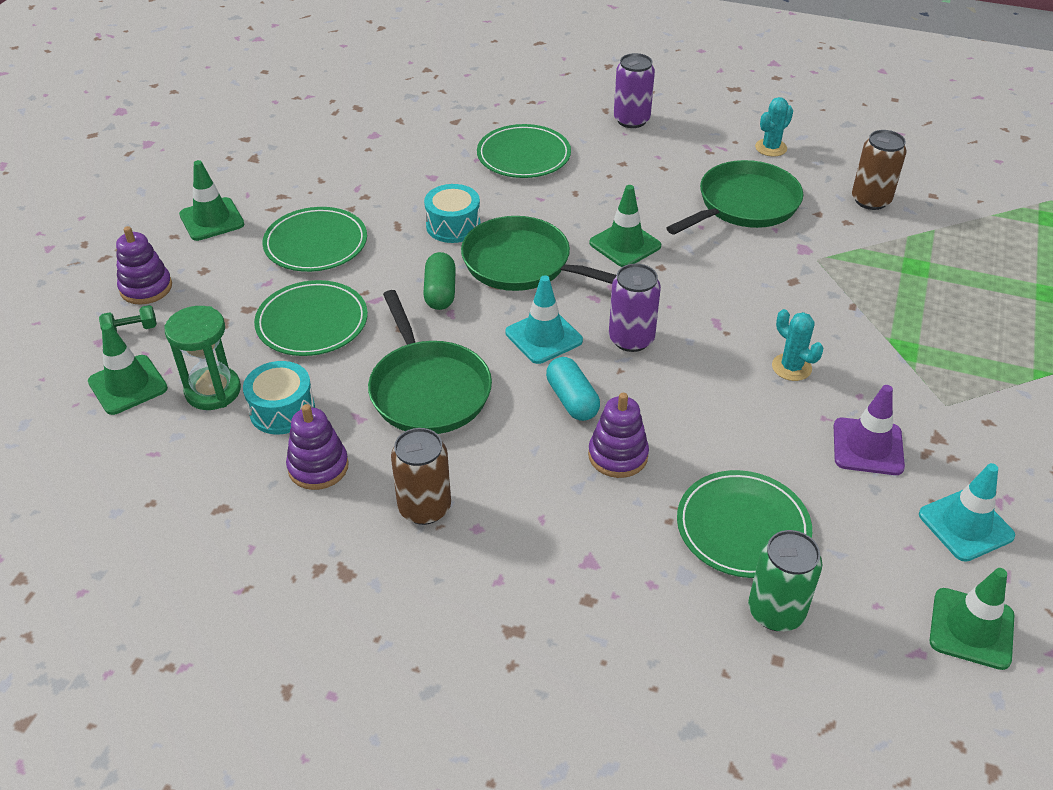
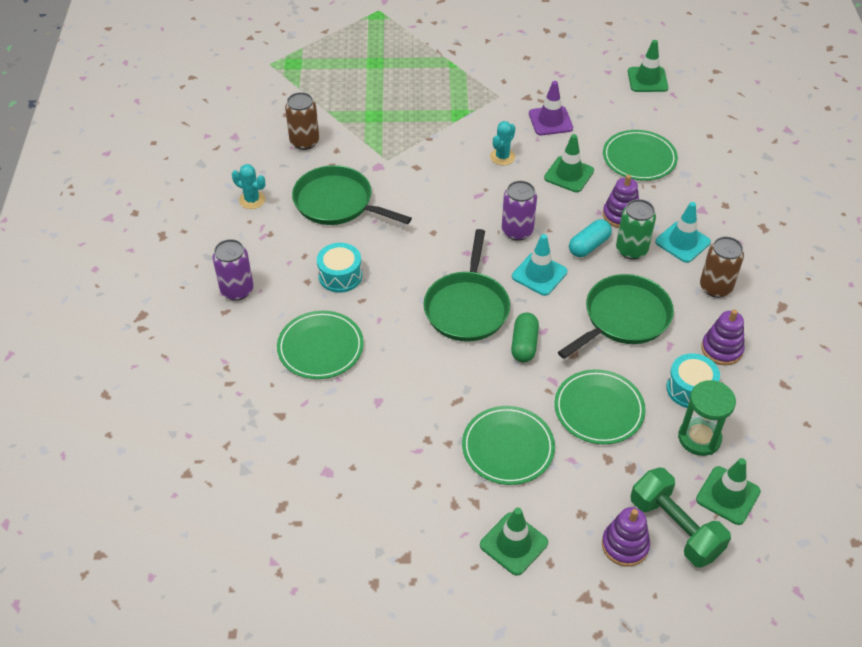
camera: 110 degrees left, 5 degrees up
green dumbbell [99,305,157,332] -> green dumbbell [631,468,731,568], size x2.24
green capsule [423,252,456,310] -> green capsule turned 60 degrees counterclockwise [511,313,539,362]
turquoise drum [424,184,481,243] -> turquoise drum moved to [317,243,362,293]
green traffic cone [589,185,661,267] -> green traffic cone moved to [544,134,594,192]
green can [748,530,822,631] -> green can moved to [616,199,656,260]
turquoise traffic cone [919,463,1015,562] -> turquoise traffic cone moved to [655,202,711,263]

